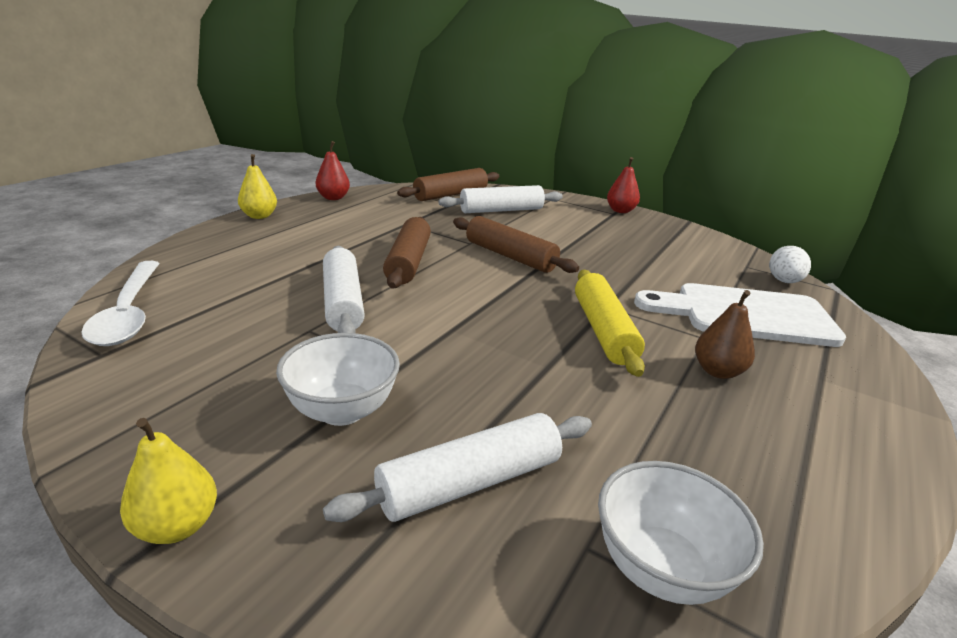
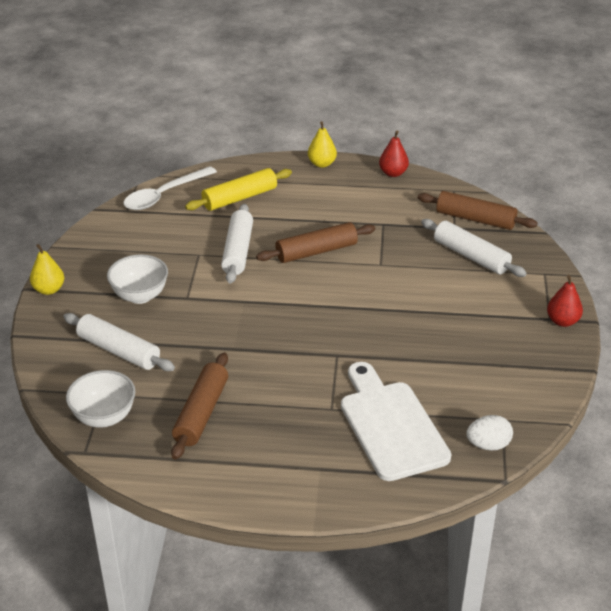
camera: 65 degrees right, 10 degrees up
white rolling pin [323,246,365,333] -> white rolling pin turned 45 degrees counterclockwise [221,204,253,284]
brown rolling pin [453,216,579,273] -> brown rolling pin moved to [171,352,228,459]
yellow rolling pin [575,270,645,377] -> yellow rolling pin moved to [185,168,292,211]
brown pear [695,290,755,379] -> none

